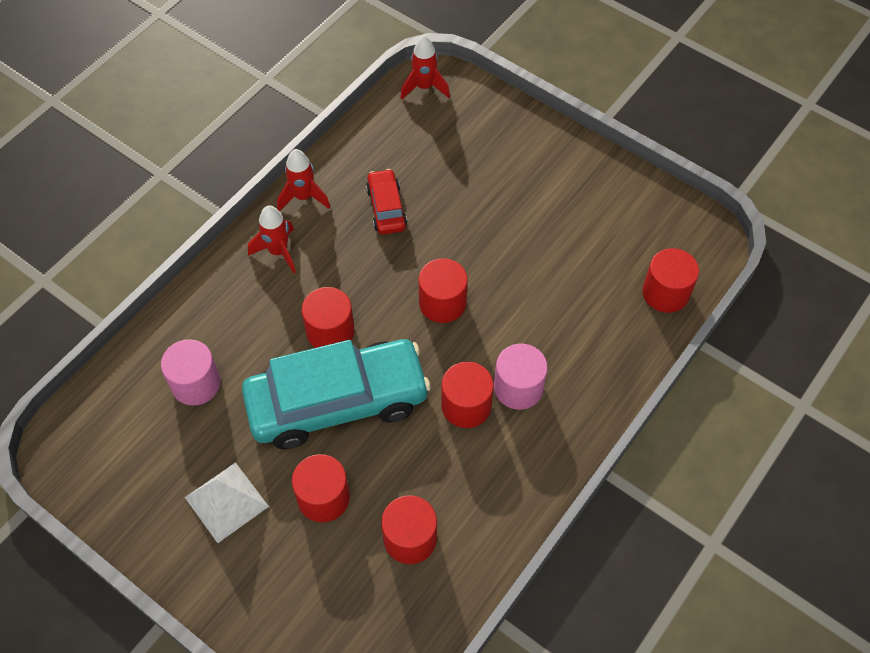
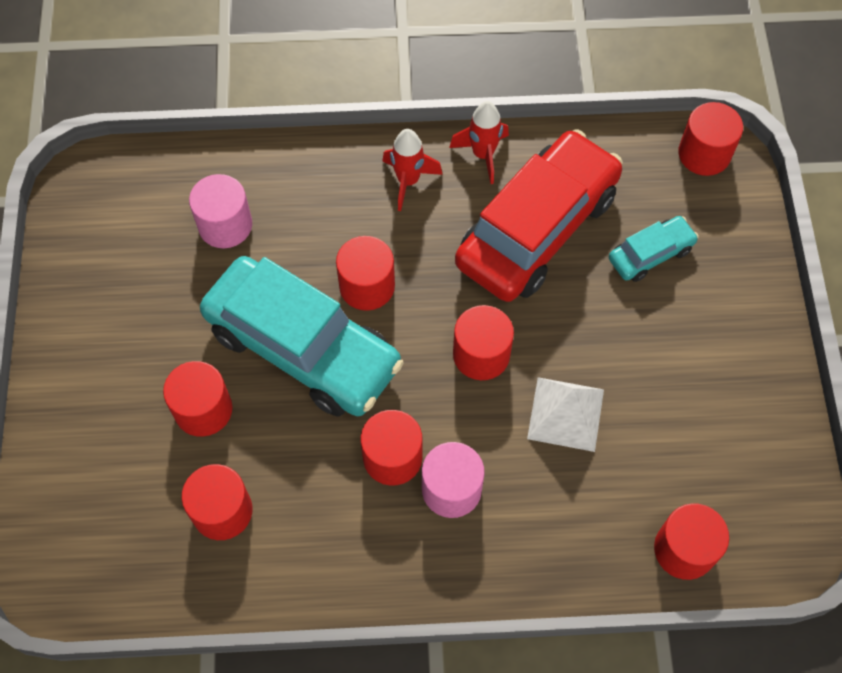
camera: 50 degrees right, 5 degrees up
white pyramid [185,462,269,543] -> white pyramid moved to [527,377,604,452]
red car [366,169,407,235] -> red car [455,129,623,302], size x2.19
red rocket [401,36,450,100] -> red cylinder [678,102,743,176]
none -> turquoise car [609,216,699,282]

